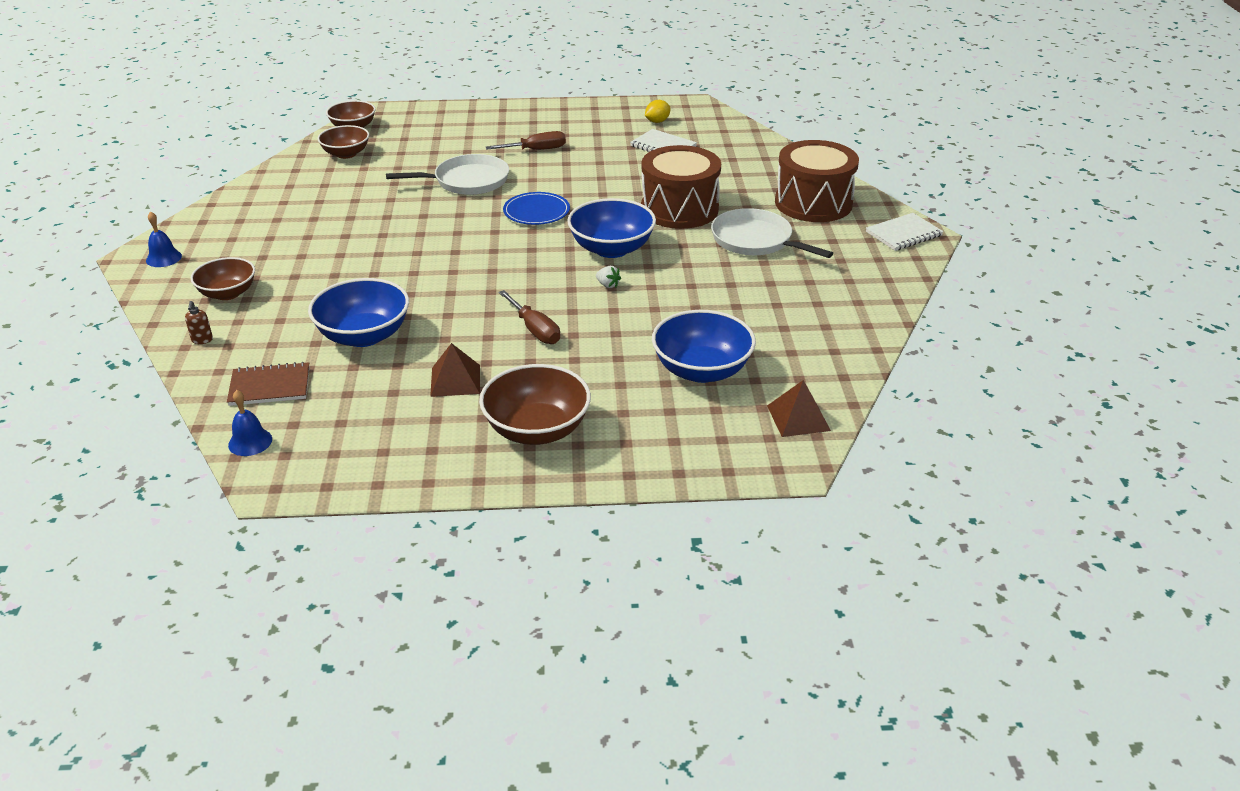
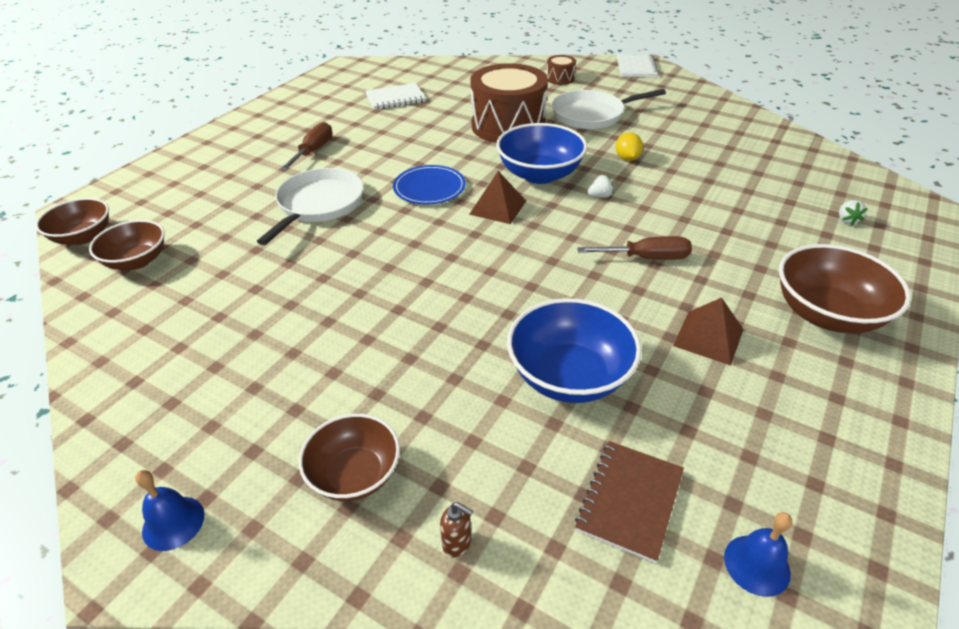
camera: 55 degrees left, 5 degrees up
yellow lemon [645,100,671,123] -> yellow lemon moved to [616,132,643,161]
blue bowl [652,310,756,383] -> none
brown pyramid [767,380,831,437] -> brown pyramid moved to [469,171,526,224]
brown drum [775,140,859,222] -> brown drum [547,55,576,85], size x0.43
none -> white strawberry [839,200,868,226]

